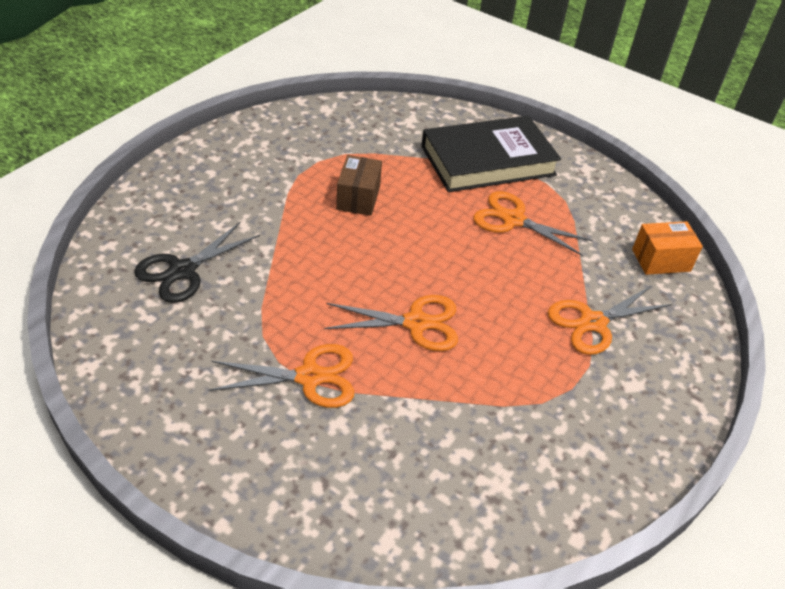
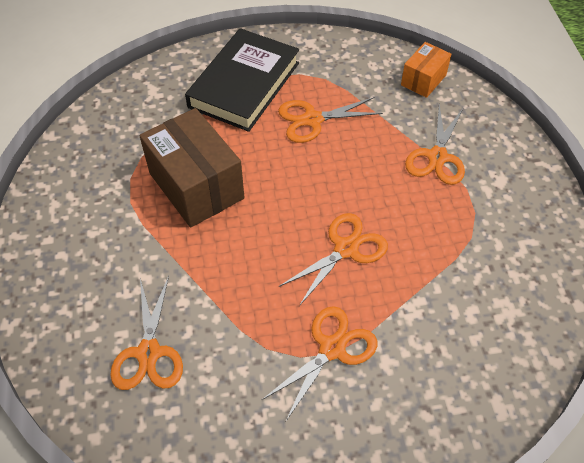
camera: 40 degrees left, 10 degrees up
black scissors [134,222,260,303] -> orange scissors [110,276,183,390]
brown box [336,155,382,216] -> brown box [139,108,245,228], size x1.85

